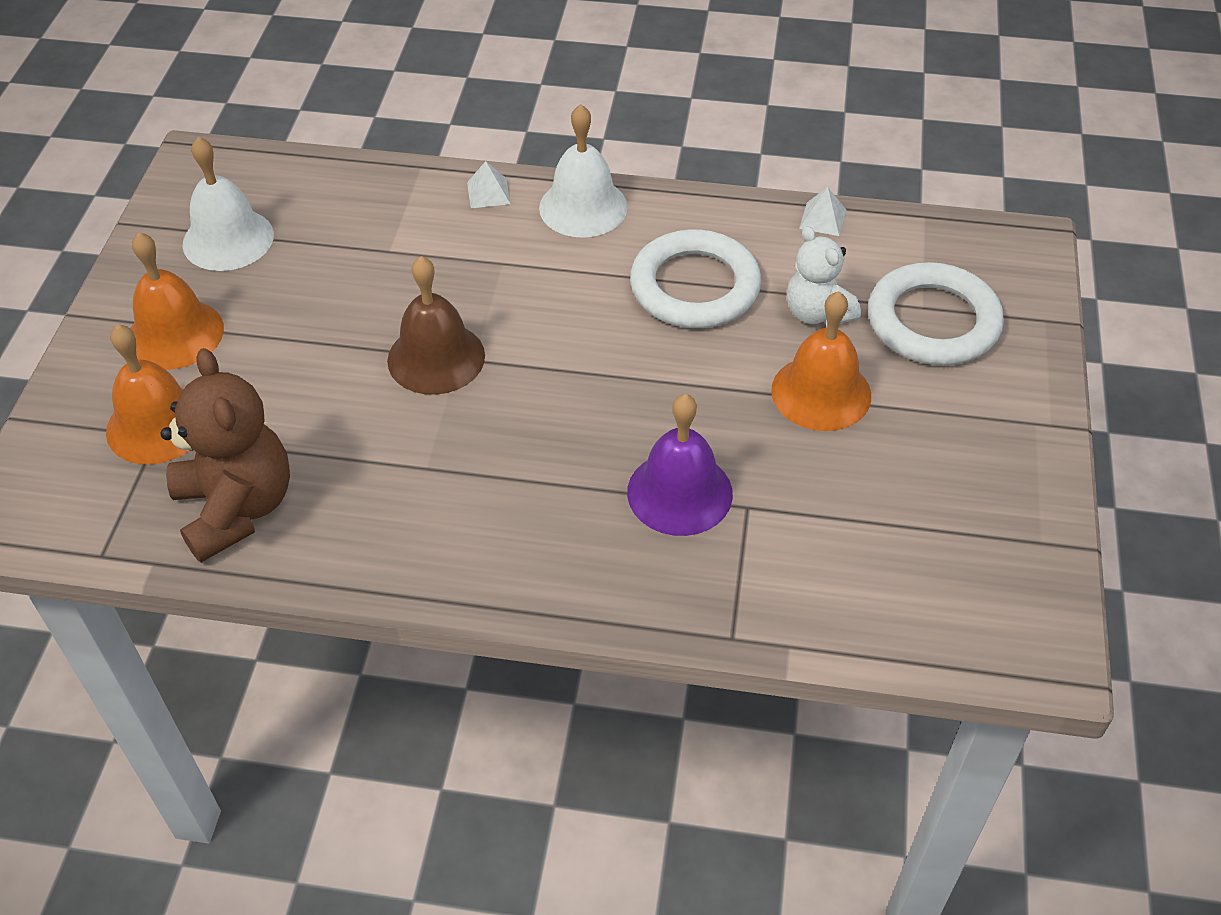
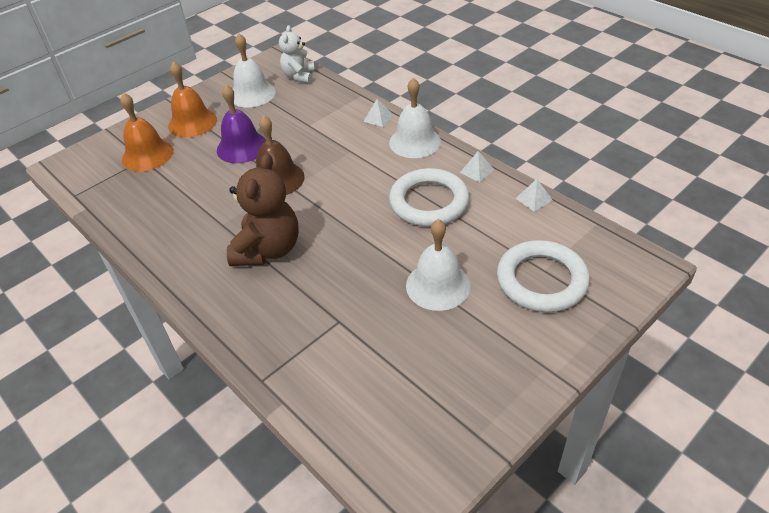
camera: 40 degrees right, 5 degrees down
brown teddy bear [161,348,290,563] -> brown teddy bear moved to [227,153,299,266]
purple bell [627,394,733,536] -> purple bell moved to [217,85,266,163]
orange bell [771,291,871,431] -> white bell [406,219,470,311]
white teddy bear [787,226,861,326] -> white teddy bear moved to [279,25,315,83]
none -> white pyramid [460,151,494,182]

